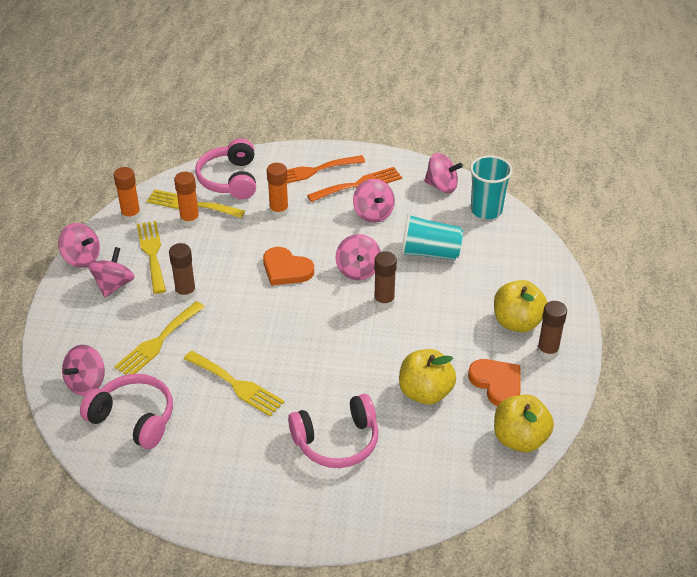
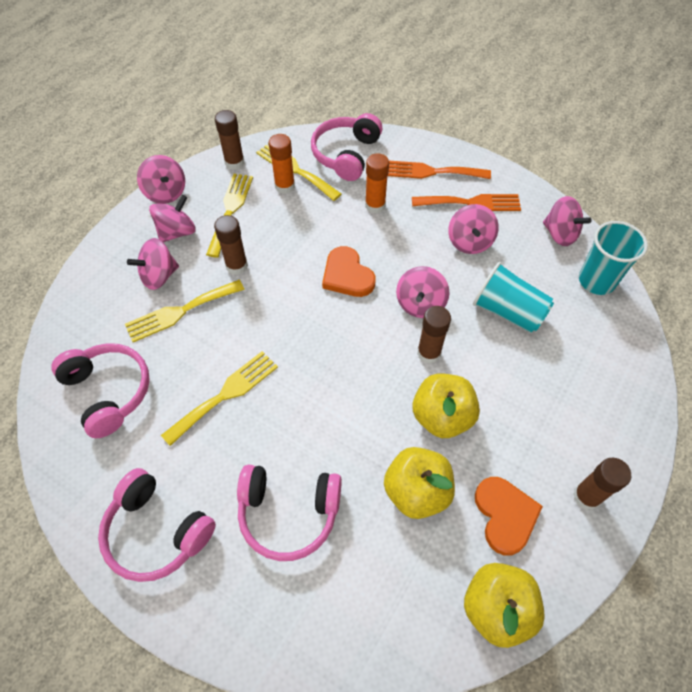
camera: 25 degrees right, 15 degrees up
pink spinning top [62,345,105,396] -> pink spinning top moved to [127,238,179,290]
orange glue stick [114,167,141,222] -> brown glue stick [215,110,244,170]
yellow fork [184,351,284,416] -> yellow fork turned 105 degrees counterclockwise [161,351,278,446]
yellow apple [494,280,548,332] -> yellow apple moved to [413,373,480,438]
none -> pink headphones [98,468,216,582]

